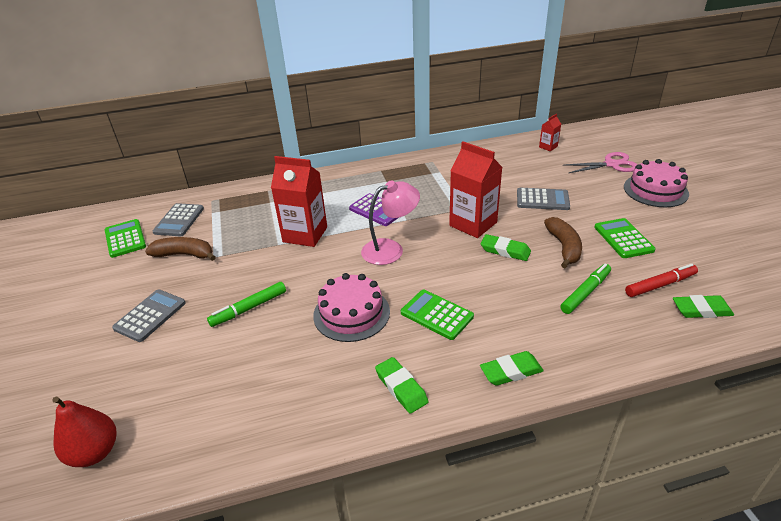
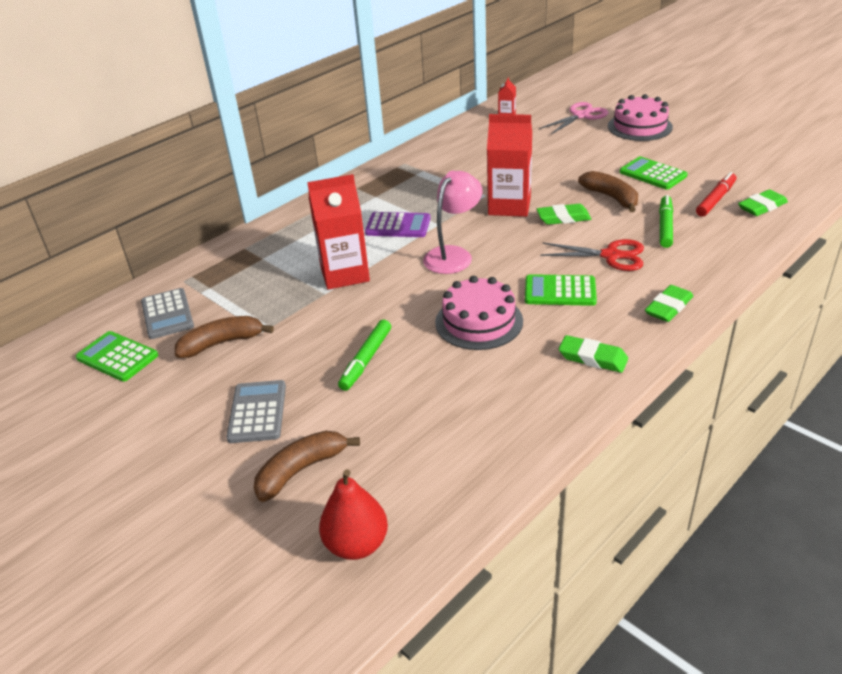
camera: 30 degrees left, 0 degrees up
grey calculator [517,188,570,210] -> none
none -> brown banana [254,431,360,502]
none -> red scissors [540,239,644,271]

